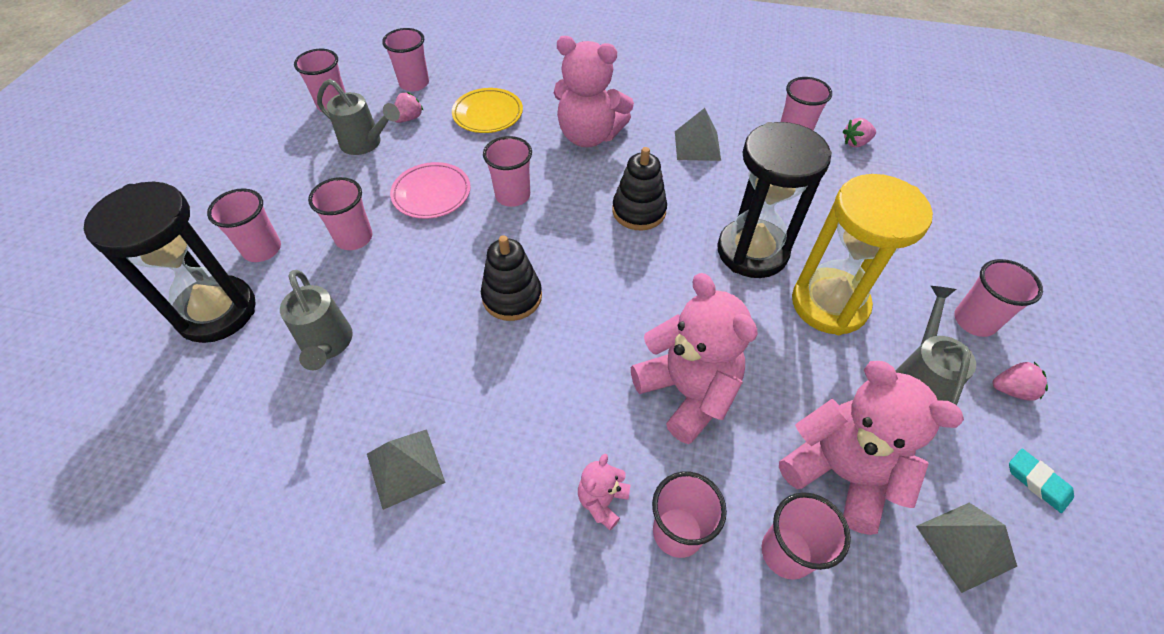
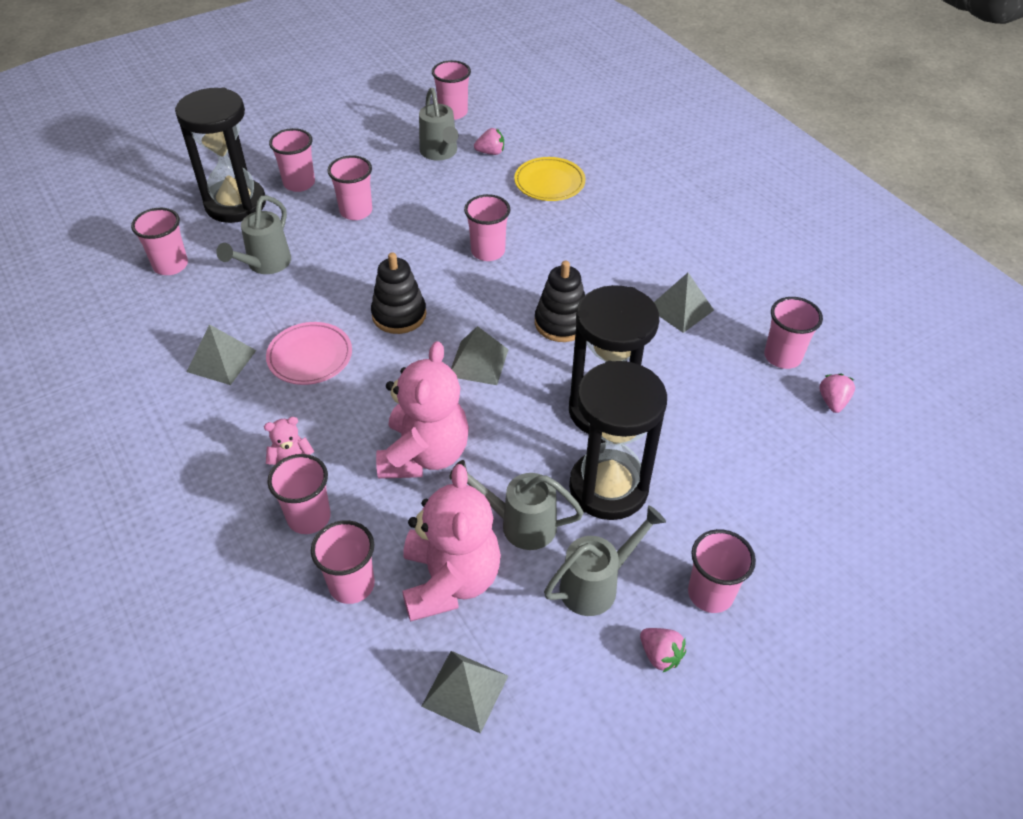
camera: 45 degrees right, 5 degrees down
pink cup [382,28,429,92] -> pink cup moved to [131,208,188,275]
pink plate [390,162,471,219] -> pink plate moved to [266,322,352,385]
pink teddy bear [554,36,634,148] -> none
yellow hourglass [792,174,933,335] -> black hourglass [569,361,667,520]
pink strawberry [843,118,876,147] -> pink strawberry turned 75 degrees clockwise [819,373,855,413]
turquoise eraser [1009,449,1074,513] -> none
none -> grey watering can [450,460,584,550]
none -> grey pyramid [451,326,509,385]

